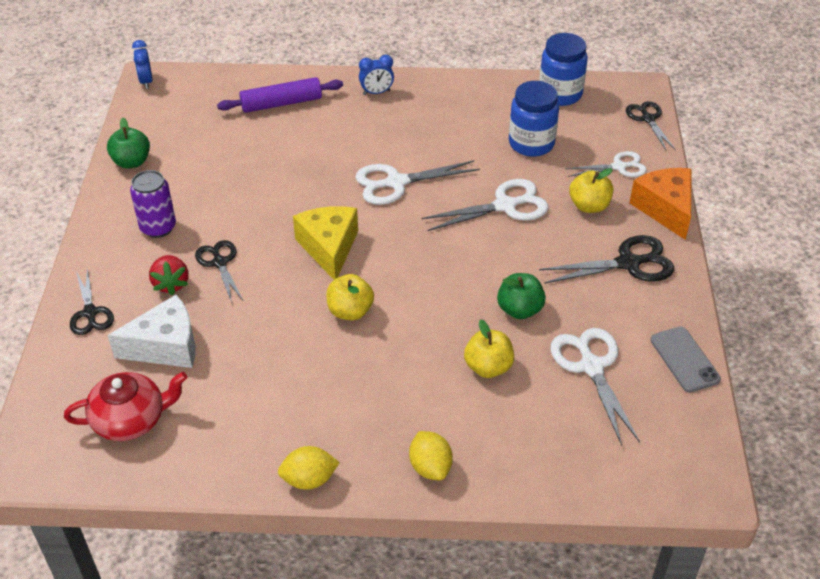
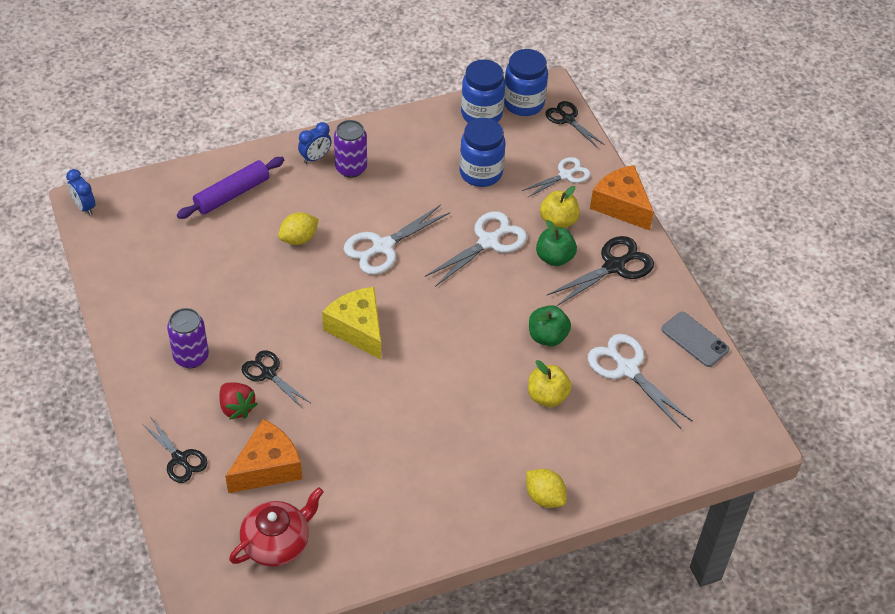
camera: 25 degrees left, 5 degrees up
green apple [107,118,150,169] -> green apple moved to [536,220,577,266]
white cheese [108,295,195,368] -> orange cheese [225,419,302,493]
yellow lemon [278,446,340,490] -> yellow lemon moved to [278,212,319,245]
yellow apple [326,274,374,320] -> none
none -> purple can [334,120,367,178]
none -> blue jar [504,49,548,116]

